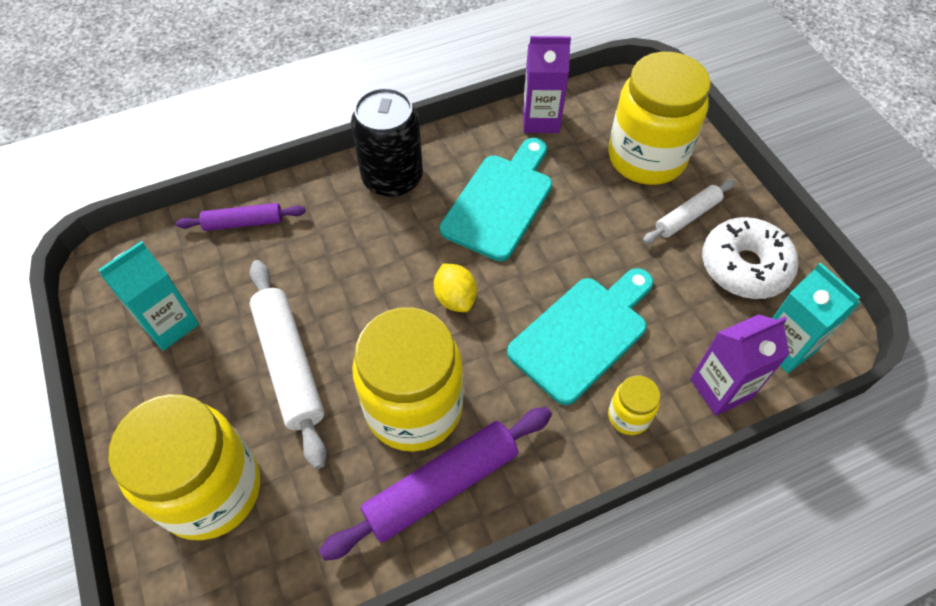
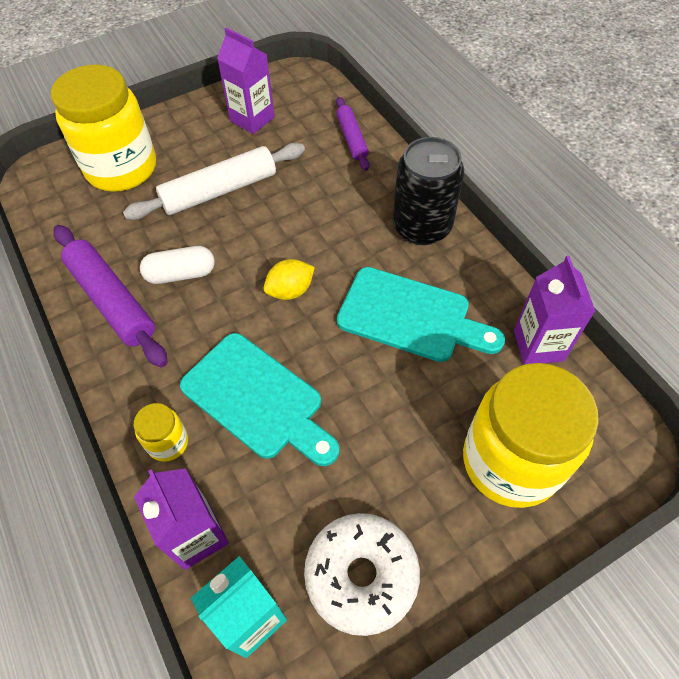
camera: 85 degrees right, 0 degrees up
turquoise carton [99,241,199,351] -> purple carton [217,28,275,134]
yellow jar [352,307,463,452] -> white capsule [140,246,215,284]
white rolling pin [643,179,735,244] -> none

